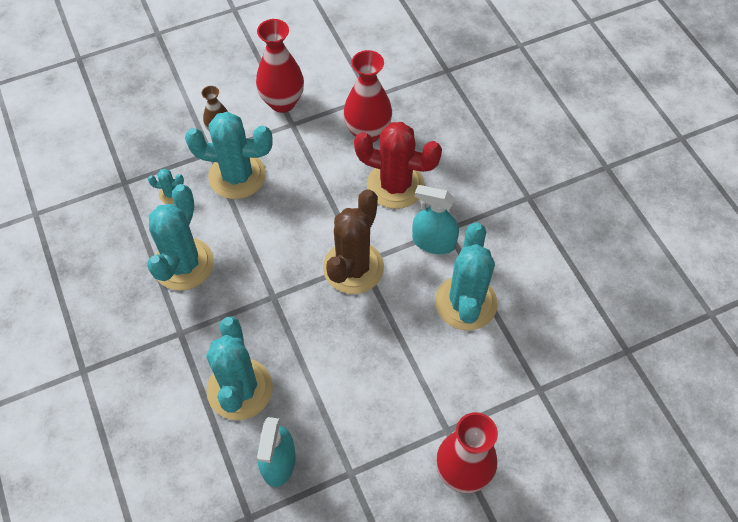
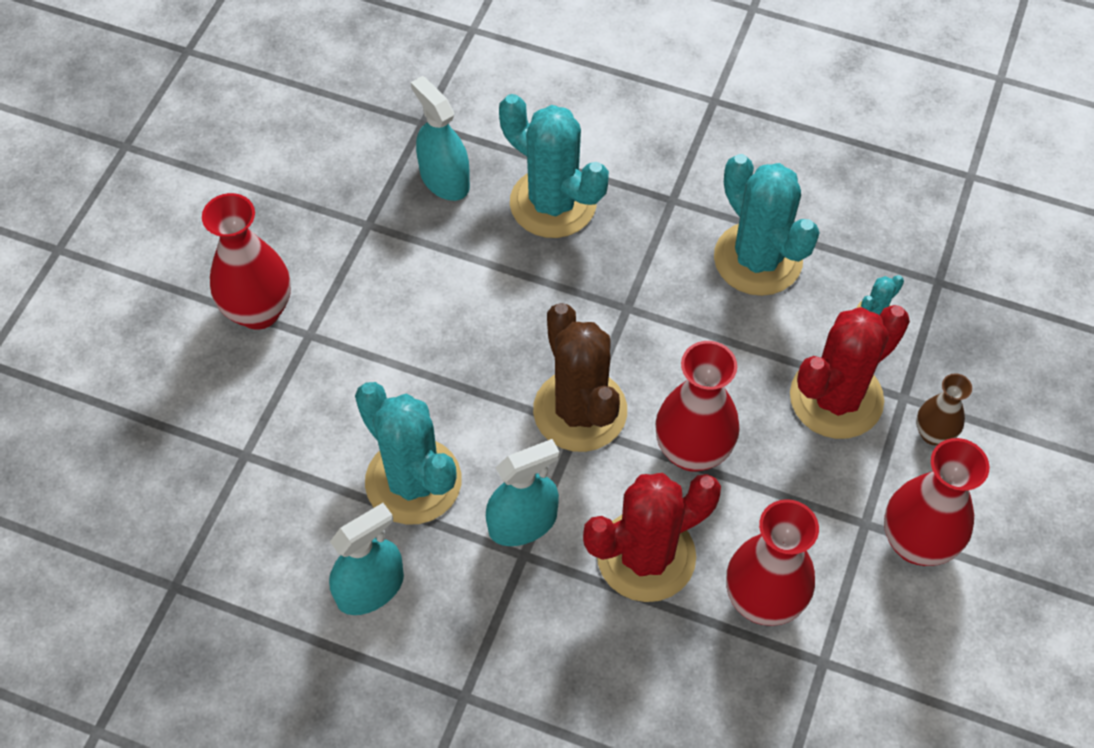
camera: 135 degrees right, 0 degrees up
turquoise cactus [185,112,273,199] -> red cactus [790,305,910,439]
none -> turquoise spray bottle [329,503,404,615]
none -> red vase [655,341,740,472]

